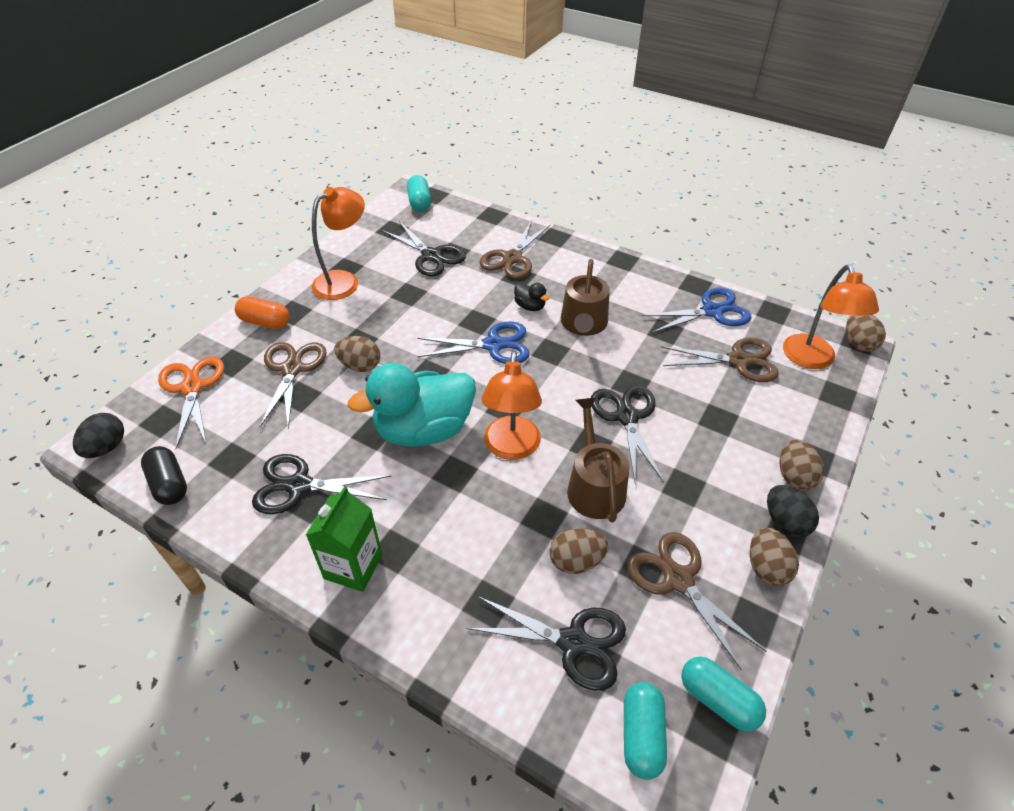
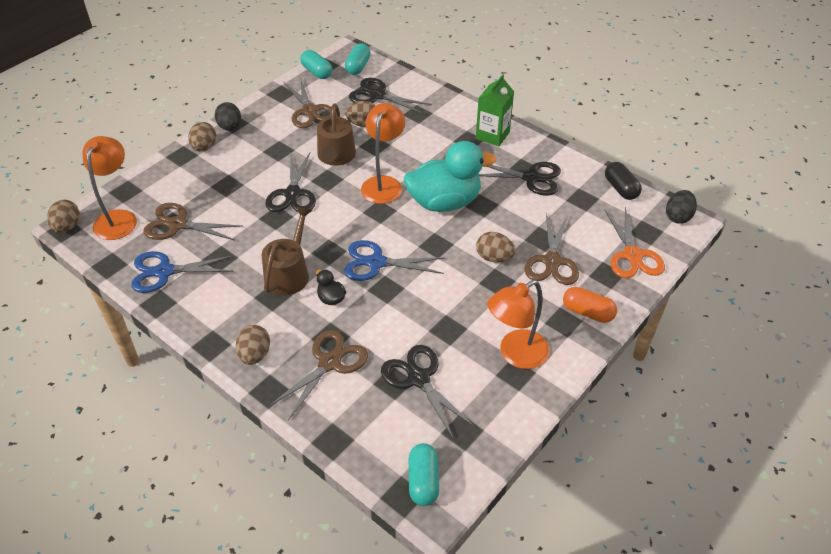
camera: 170 degrees left, 0 degrees up
brown egg [750,527,799,586] -> brown egg moved to [236,325,270,365]

